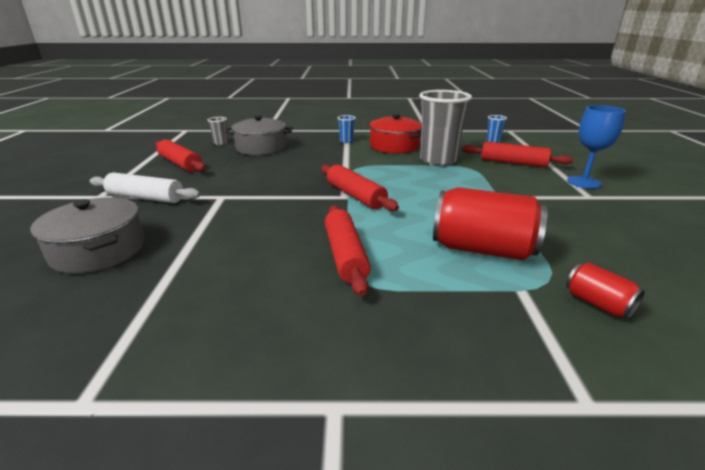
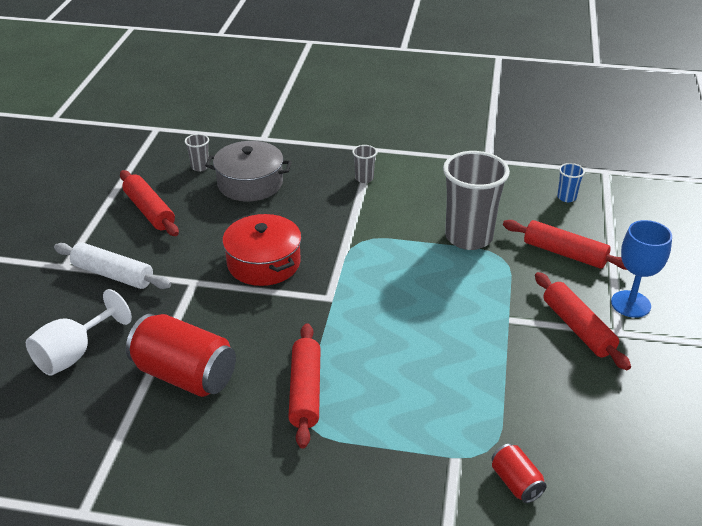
camera: 10 degrees right, 10 degrees up
grey pot [30,197,144,274] -> white goblet [26,289,132,376]
red rolling pin [321,165,399,211] -> red rolling pin moved to [535,272,631,370]
blue cup [338,115,356,143] -> grey cup [352,145,377,183]
red pot [368,114,422,154] -> red pot moved to [222,214,302,286]
red can [433,187,548,261] -> red can moved to [126,314,236,397]

